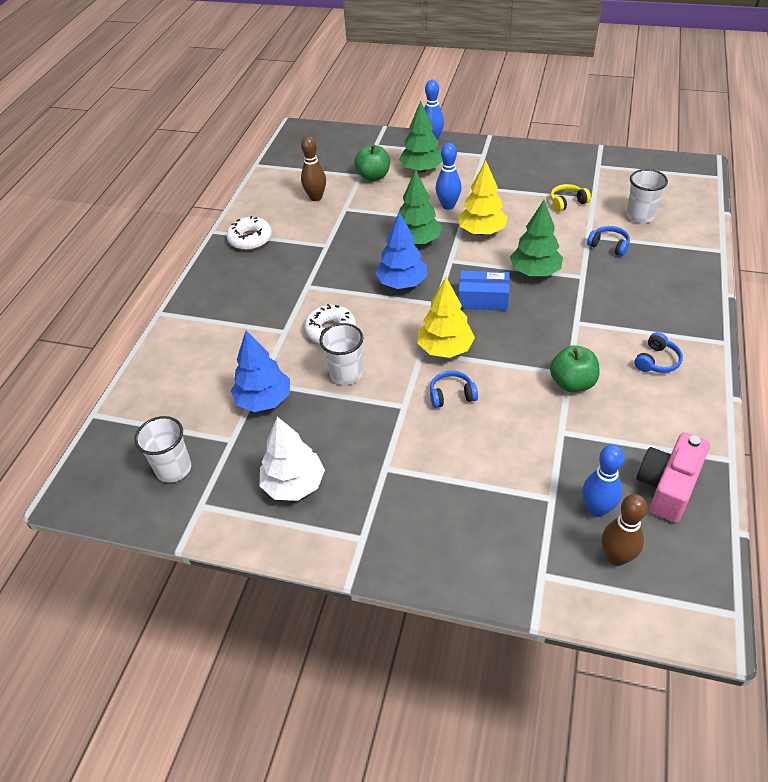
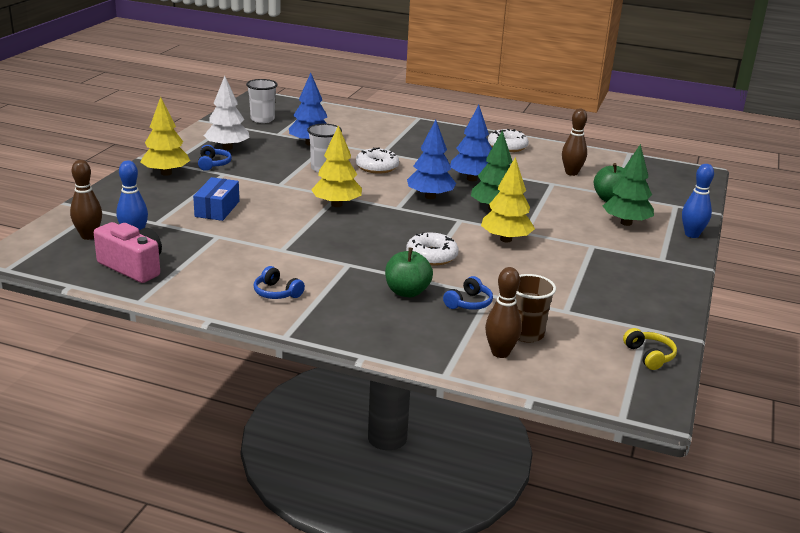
camera: 90 degrees right, 20 degrees down
blue headphones [430,371,478,408] -> blue headphones moved to [198,145,232,171]
blue bowling pin [436,143,462,210] -> none
blue box [458,271,510,311] -> blue box moved to [193,177,239,221]
green tree [510,200,563,276] -> white donut [406,232,459,266]
yellow headphones [550,184,591,212] -> yellow headphones moved to [623,328,677,370]
green apple [550,345,600,392] -> green apple moved to [385,248,433,297]
white cup [626,169,668,223] -> brown cup [516,274,556,343]
none -> yellow tree [140,97,190,176]
none -> blue tree [450,105,492,181]
none -> brown bowling pin [485,267,522,358]

